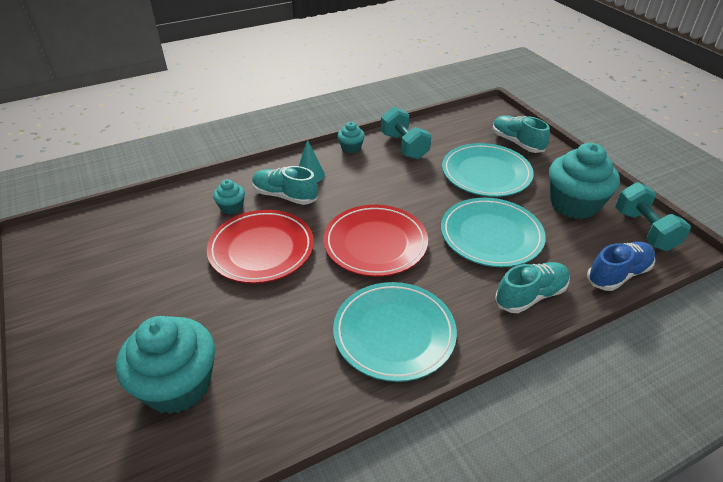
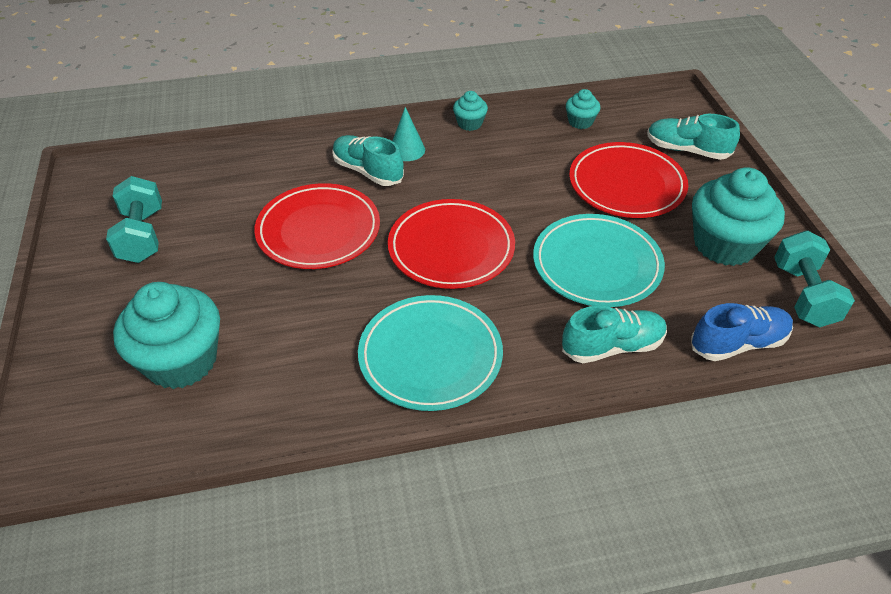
camera: 15 degrees right, 5 degrees up
turquoise cupcake [213,179,245,215] -> turquoise cupcake moved to [566,89,600,129]
turquoise dumbbell [381,107,432,160] -> turquoise dumbbell moved to [106,176,162,263]
turquoise plate [442,143,534,197] -> red plate [569,142,688,218]
turquoise shoe [493,115,550,153] -> turquoise shoe turned 45 degrees counterclockwise [647,114,740,160]

